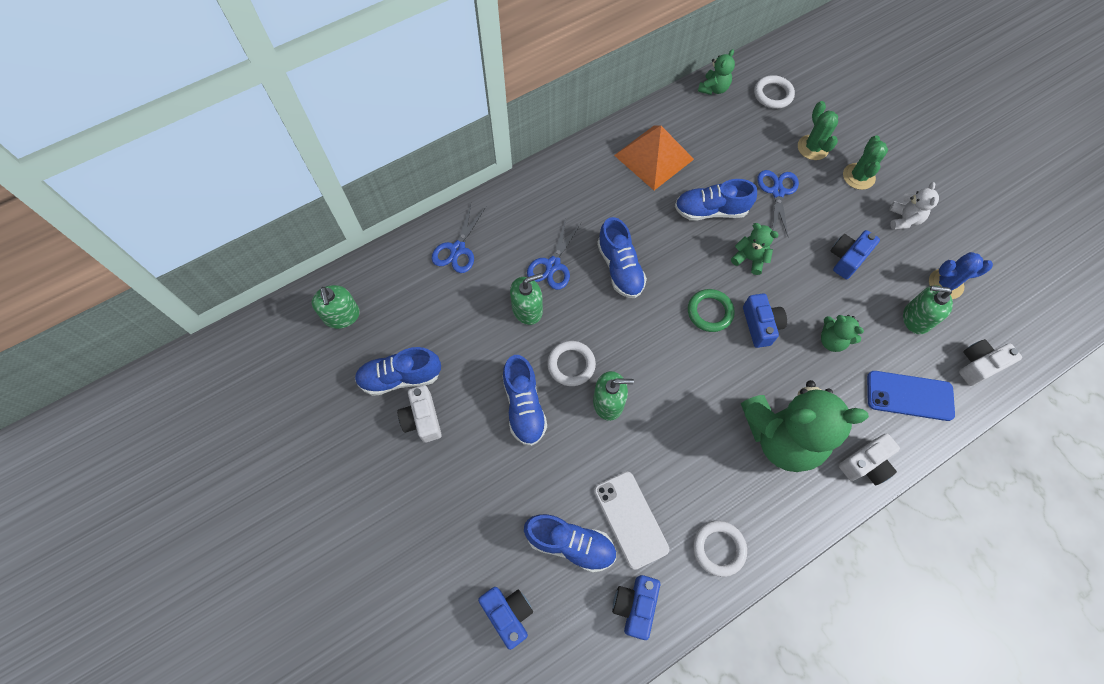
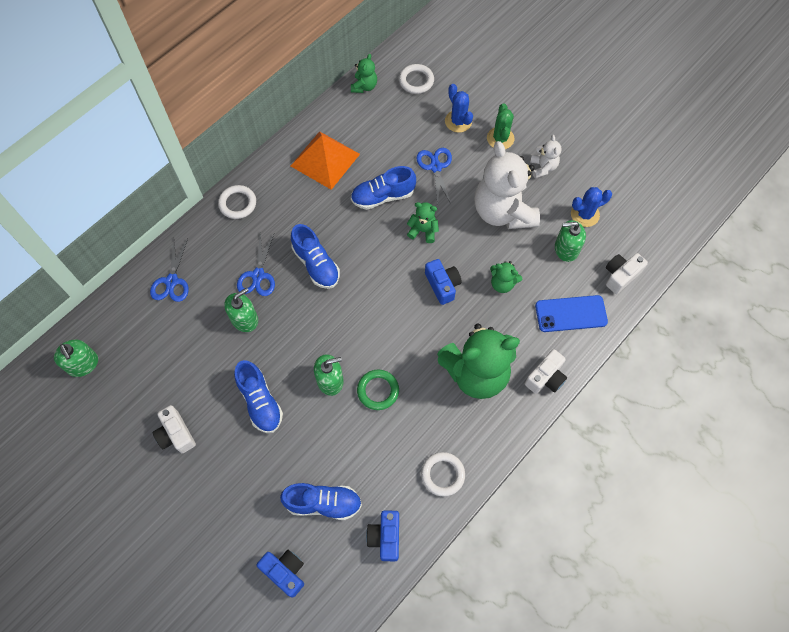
camera: 15 degrees left, 0 degrees up
blue shoe [355,347,441,396] -> none
white ring [547,341,596,386] -> white ring moved to [218,185,256,219]
white phone [594,472,669,570] -> none
green ring [688,289,735,332] -> green ring moved to [357,370,399,410]
green cactus [798,101,838,160] -> blue cactus [445,84,473,133]
blue camera [831,230,880,279] -> white teddy bear [475,141,540,229]

